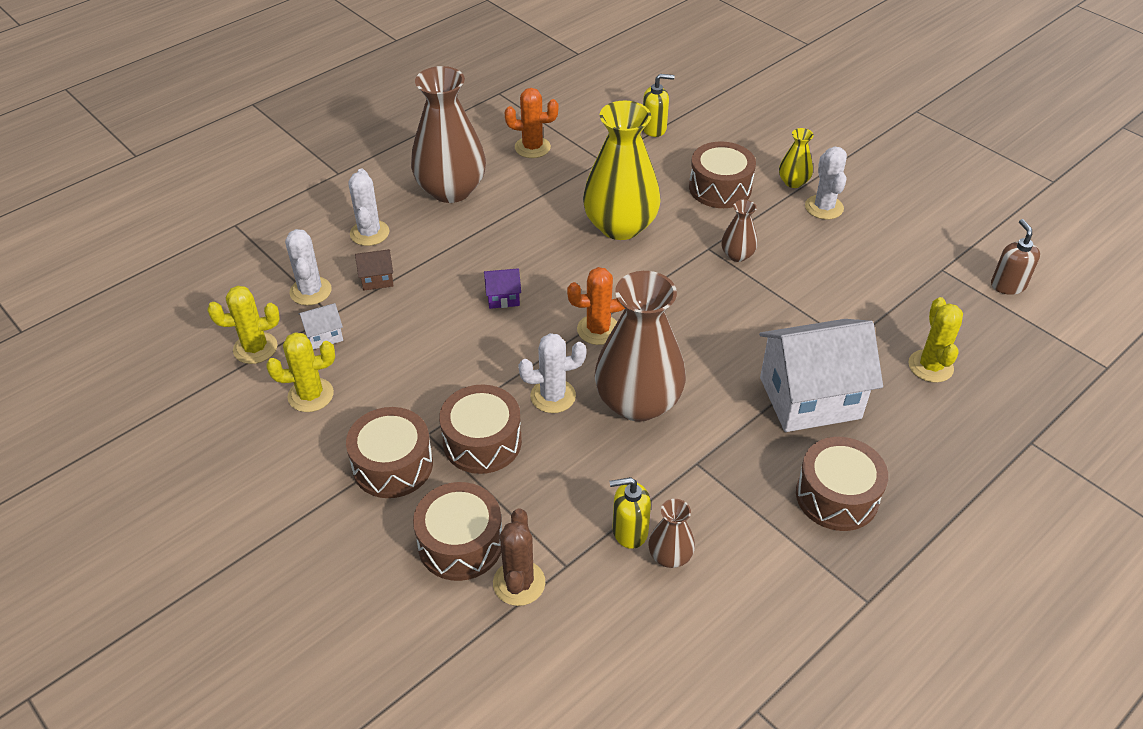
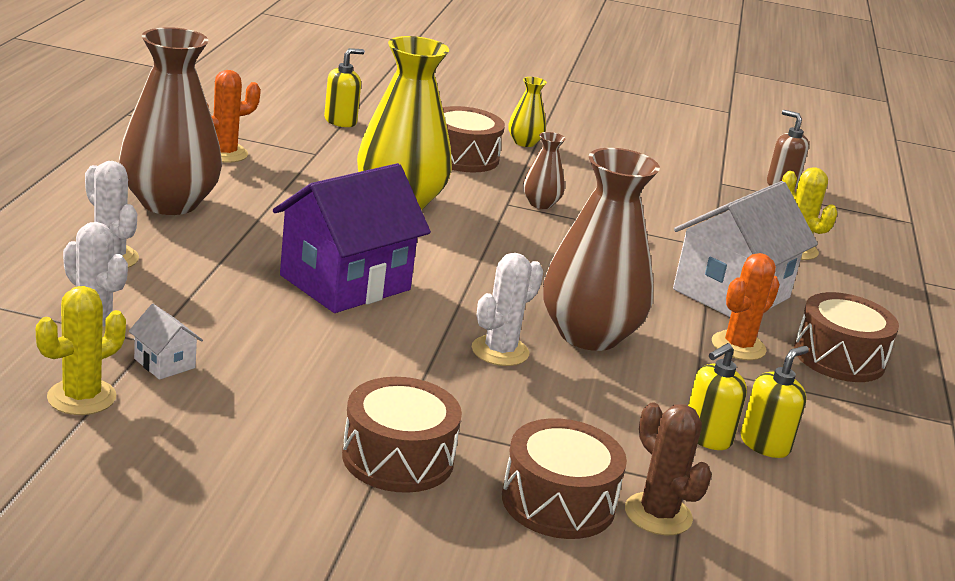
camera: 40 degrees left, 20 degrees down
yellow cactus [266,332,335,412] -> none
white house [299,303,343,350] -> white house turned 75 degrees counterclockwise [129,304,203,380]
brown house [355,249,394,290] -> none
brown drum [439,385,522,474] -> none
purple house [484,268,521,309] -> purple house [273,163,431,313], size x2.44
orange cactus [567,267,625,345] -> orange cactus moved to [712,253,780,360]
brown vase [648,499,695,568] -> yellow soap dispenser [741,346,809,458]
white cactus [805,146,847,219] -> none

